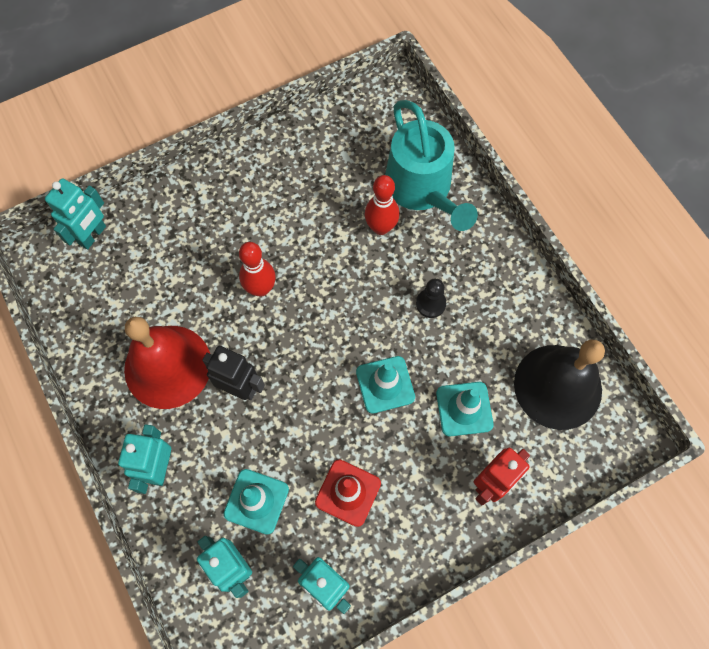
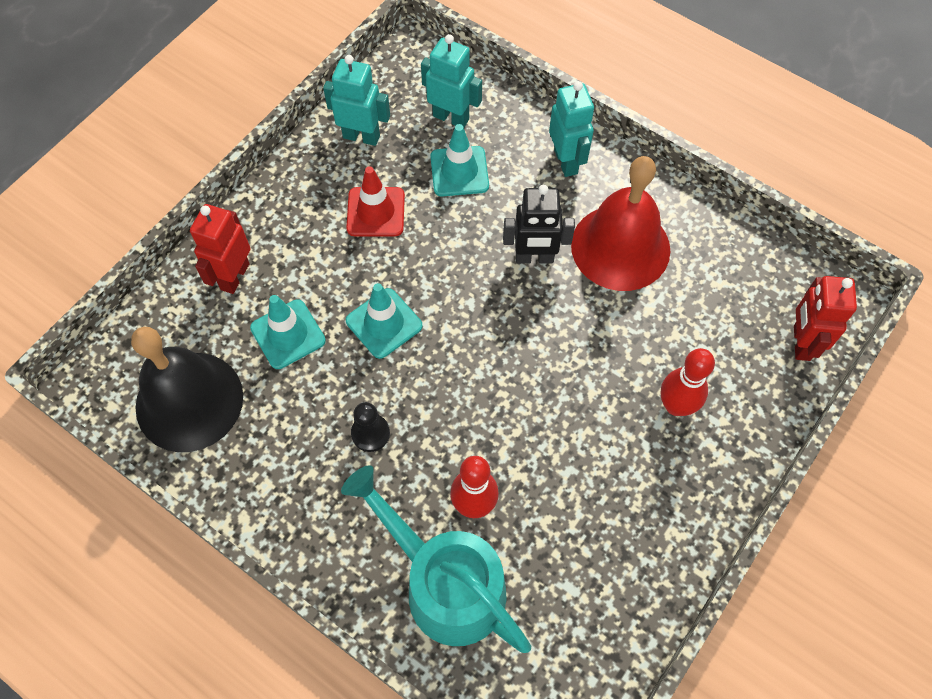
camera: 155 degrees right, 5 degrees down
turquoise robot [45,178,106,249] -> red robot [794,276,857,361]
red bowling pin [239,242,276,297] -> red bowling pin moved to [661,348,715,416]

